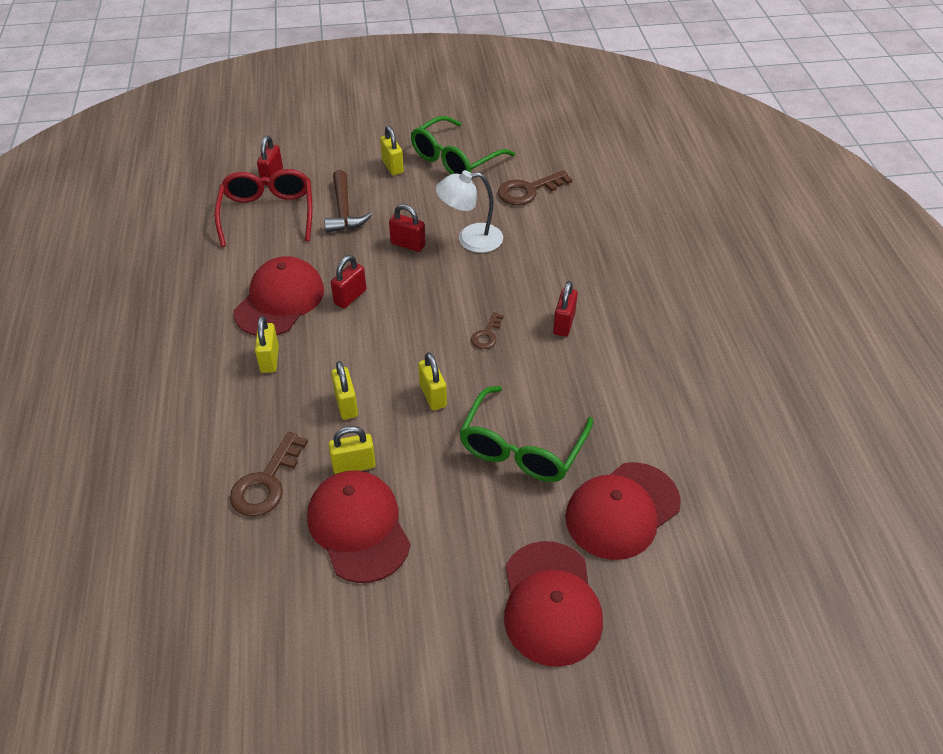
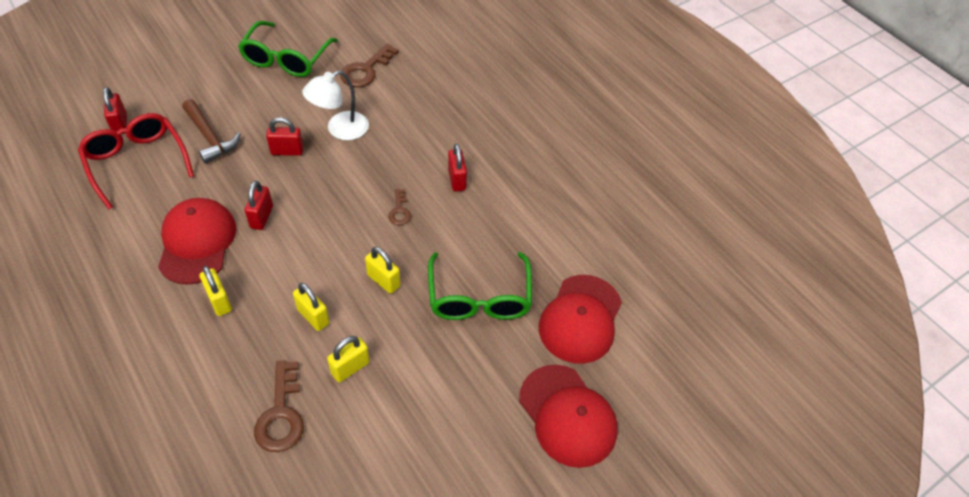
camera: 30 degrees left, 5 degrees up
red cap [307,470,411,583] -> none
yellow padlock [380,126,404,175] -> none

